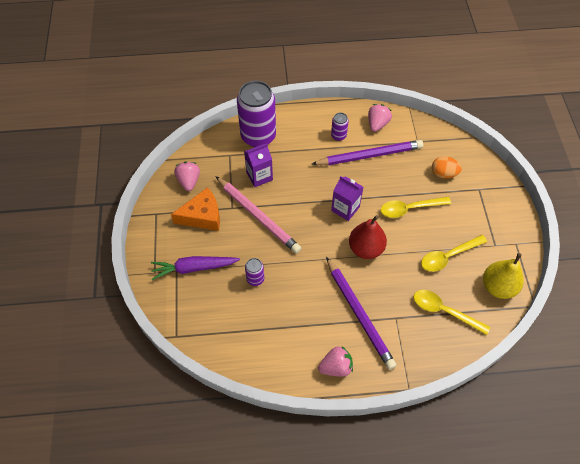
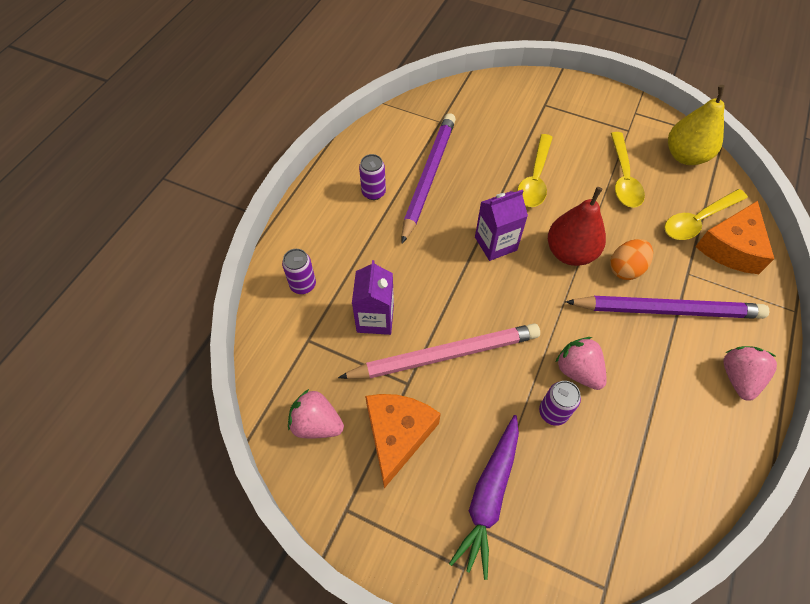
camera: 60 degrees left, 0 degrees up
purple can [237,81,276,147] -> purple can [282,249,316,294], size x0.44
pink strawberry [368,104,392,132] -> pink strawberry moved to [556,337,607,390]
orange egg [432,156,462,178] -> orange egg moved to [610,239,653,280]
none -> orange cheese [695,201,774,274]

